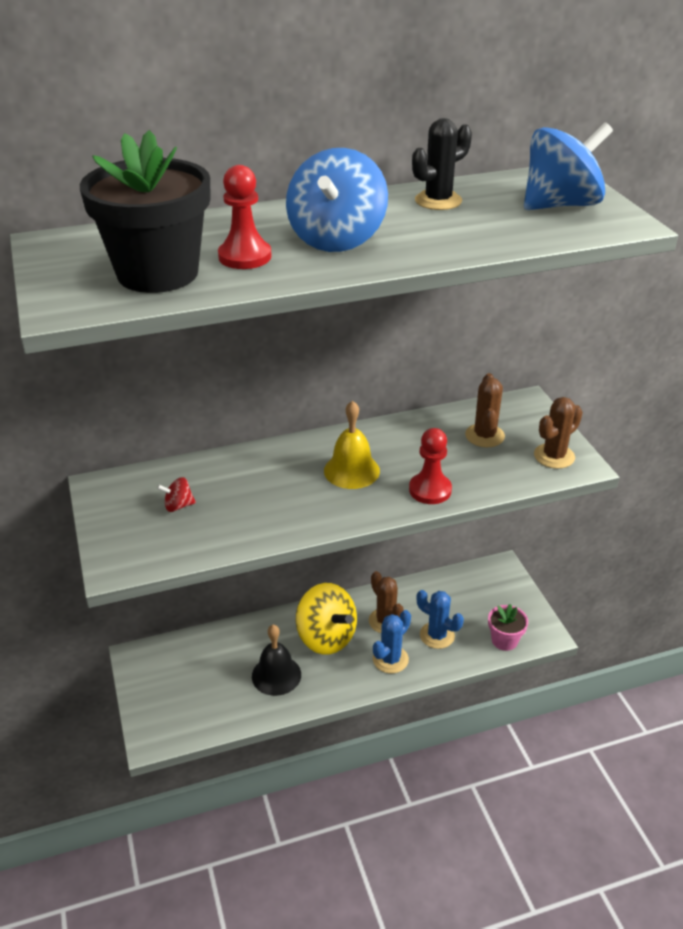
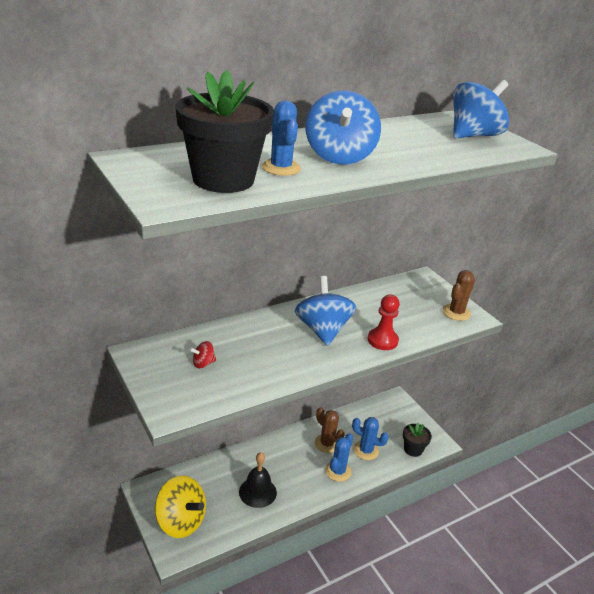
camera: 15 degrees left, 5 degrees down
red pawn [218,165,272,269] -> blue cactus [262,100,301,176]
yellow spinning top [296,583,357,655] -> yellow spinning top moved to [155,476,206,538]
yellow bell [324,401,380,489] -> blue spinning top [295,276,356,346]
black cactus [412,118,472,210] -> none
brown cactus [465,373,505,447] -> none
pink flower pot [488,604,528,651] -> black flower pot [403,422,432,457]

